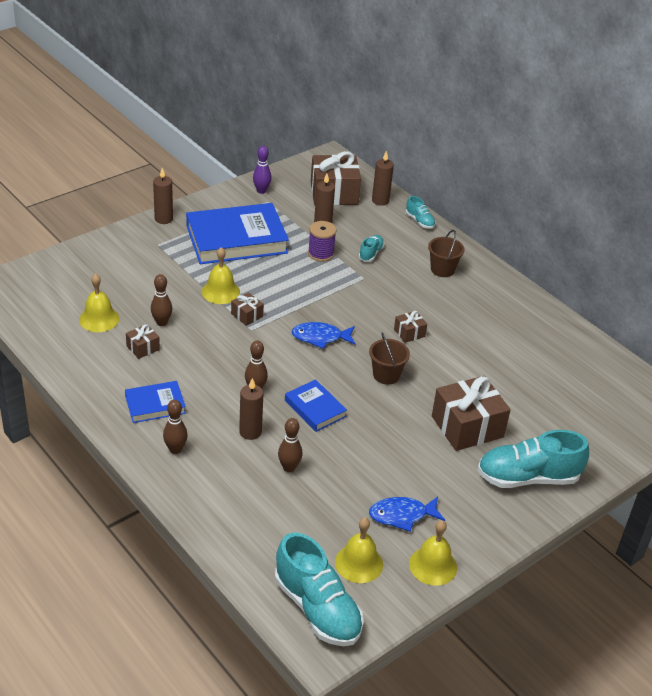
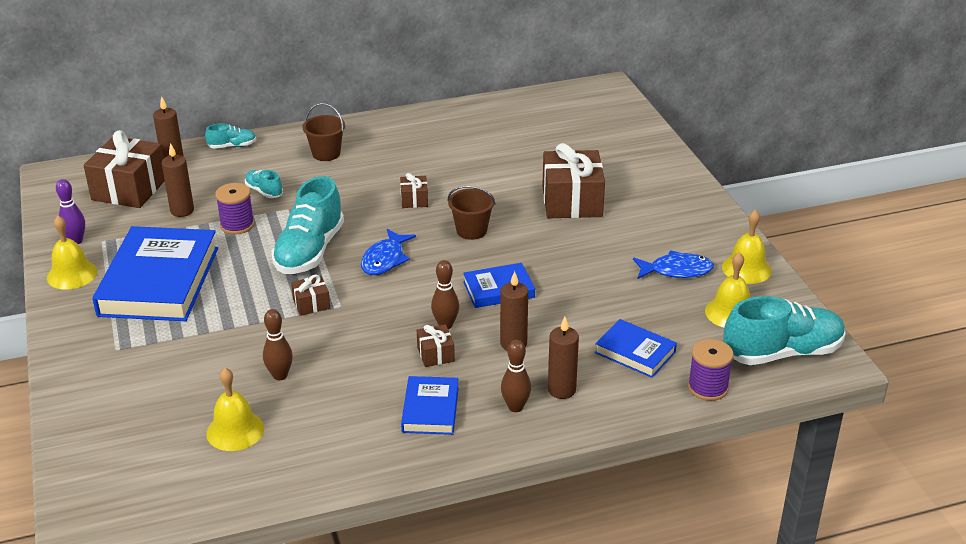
camera: 65 degrees left, 5 degrees down
brown gift [126,324,160,359] -> brown gift moved to [417,324,455,367]
brown candle [153,168,173,224] -> brown candle moved to [548,317,579,399]
yellow bell [202,247,240,304] -> yellow bell moved to [47,216,97,290]
brown bowling pin [278,418,302,472] -> none
blue fish [369,497,445,532] -> blue fish turned 105 degrees counterclockwise [633,250,714,279]
turquoise shoe [478,430,589,488] -> turquoise shoe moved to [271,176,344,274]
none -> blue book [595,319,677,378]
none -> purple spool [688,339,733,401]

